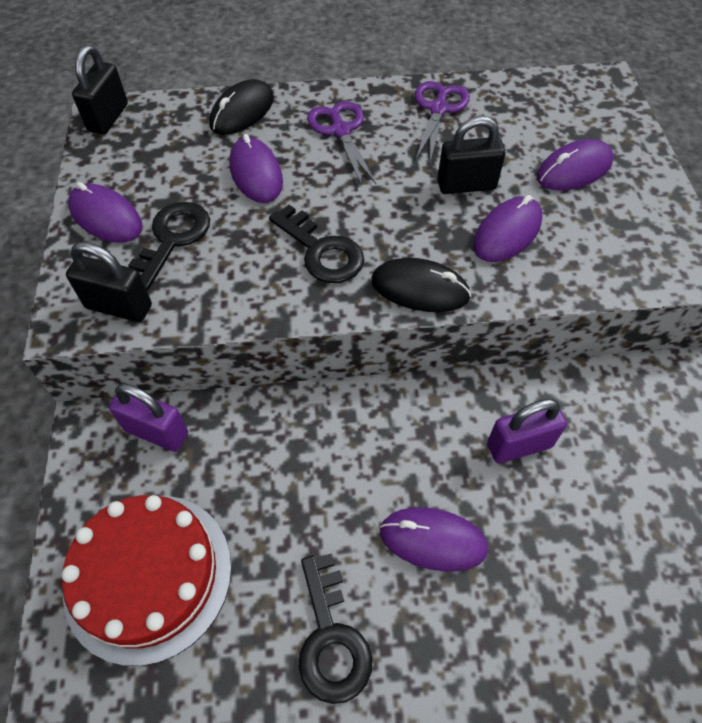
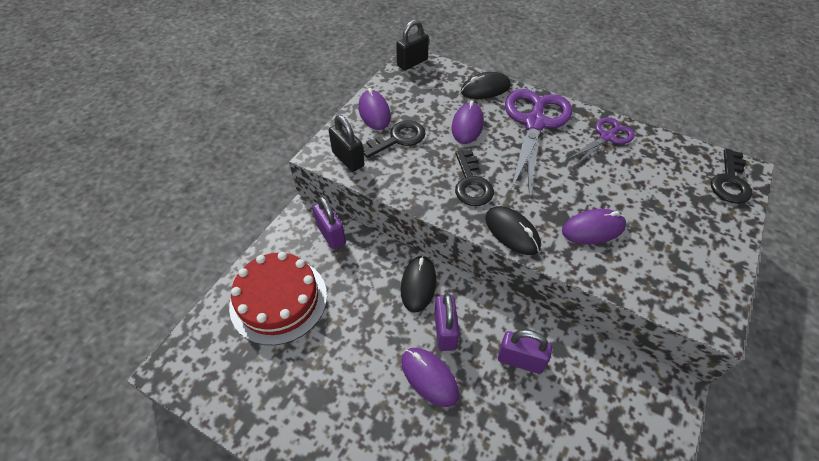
camera: 35 degrees right, 5 degrees down
black key [299,554,372,704] -> black key moved to [711,148,752,204]
purple scissors [307,101,376,186] -> purple scissors [505,89,572,196], size x1.78
black padlock [437,116,505,194] -> none
purple mouse [537,139,614,191] -> none
none -> black mouse [401,255,437,312]
none -> purple padlock [434,293,459,351]

